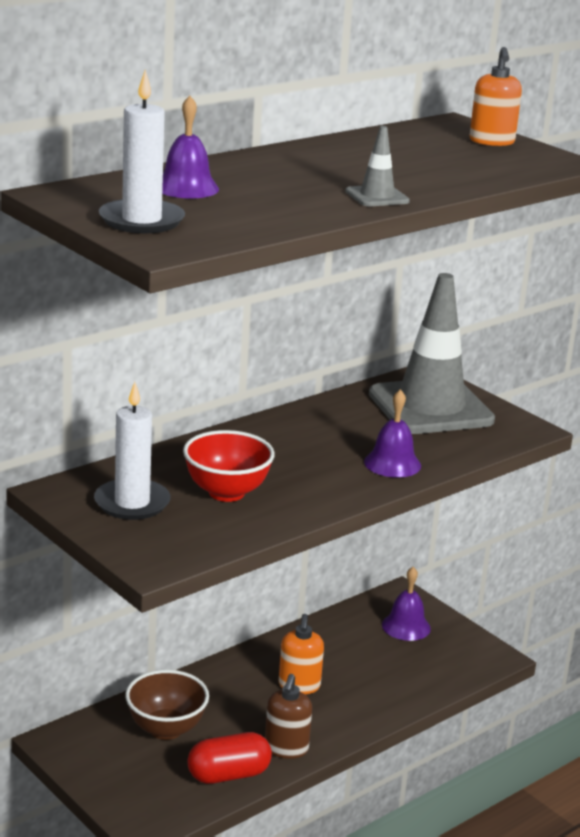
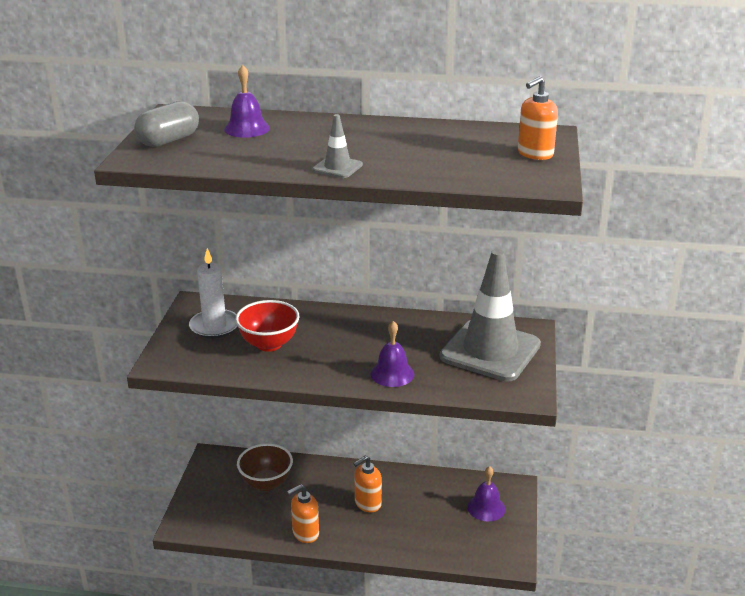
camera: 50 degrees right, 5 degrees up
white candle [99,70,185,233] -> grey capsule [134,101,199,147]
red capsule [187,732,272,784] -> none
brown soap dispenser [265,674,312,759] -> orange soap dispenser [287,484,319,543]

